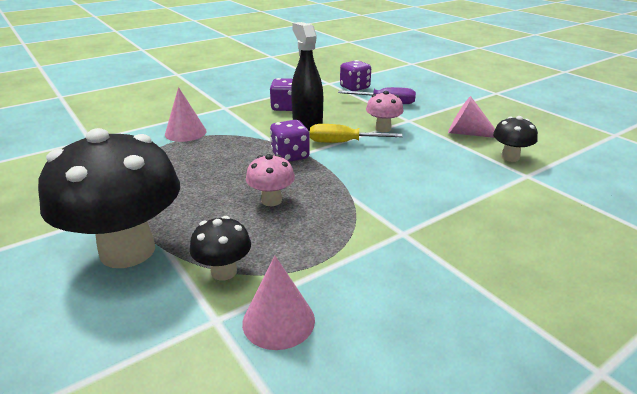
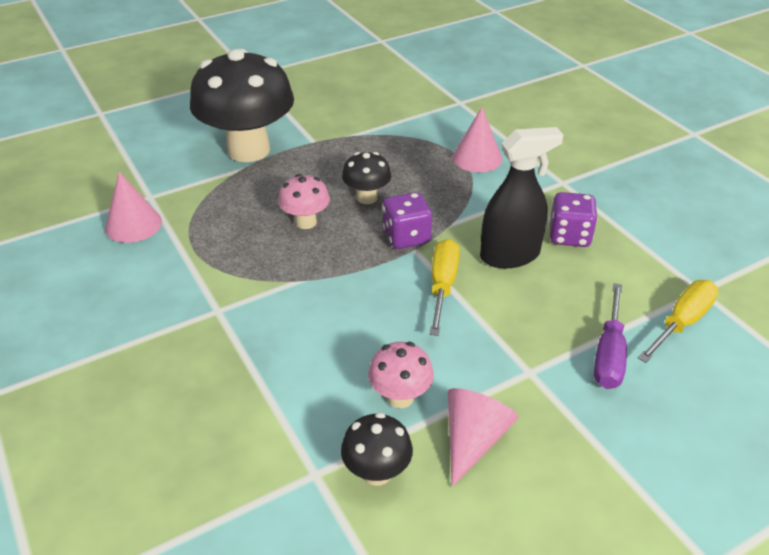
camera: 95 degrees right, 10 degrees up
black mushroom [190,216,251,281] -> black mushroom moved to [342,152,391,204]
purple dice [340,60,371,91] -> yellow screwdriver [638,280,718,363]
pink mushroom [366,91,404,132] -> pink mushroom moved to [368,342,434,408]

